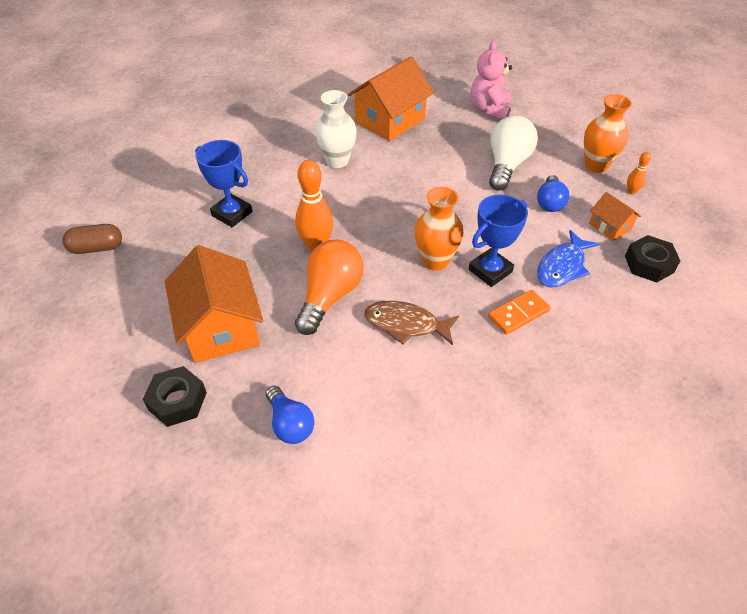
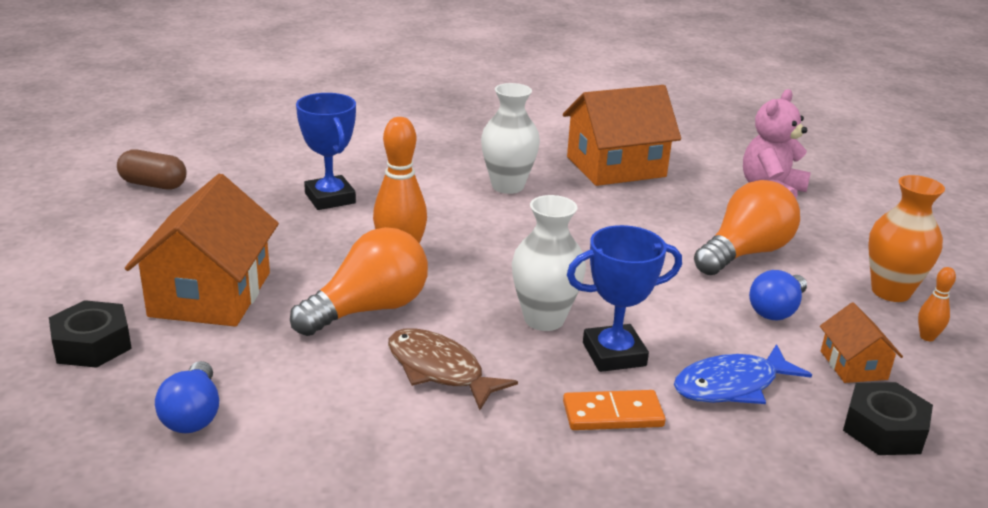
camera: 25 degrees right, 20 degrees down
orange vase [414,187,463,271] -> white vase [512,195,586,331]
white light bulb [489,115,538,191] -> orange light bulb [694,180,800,275]

